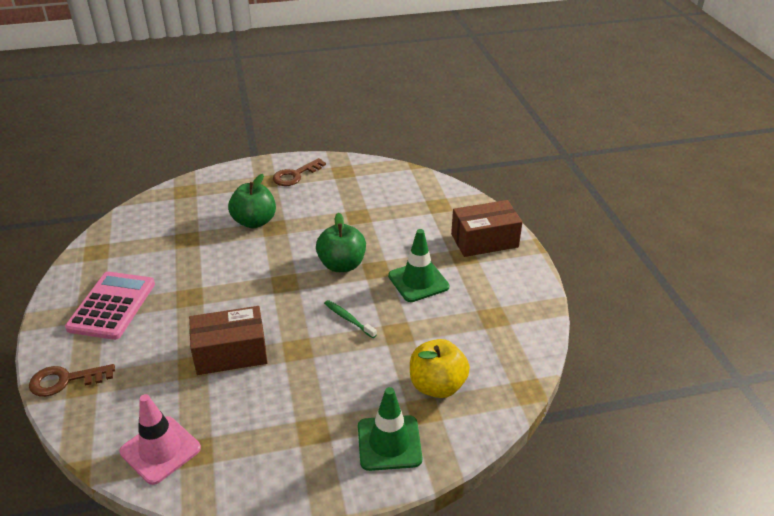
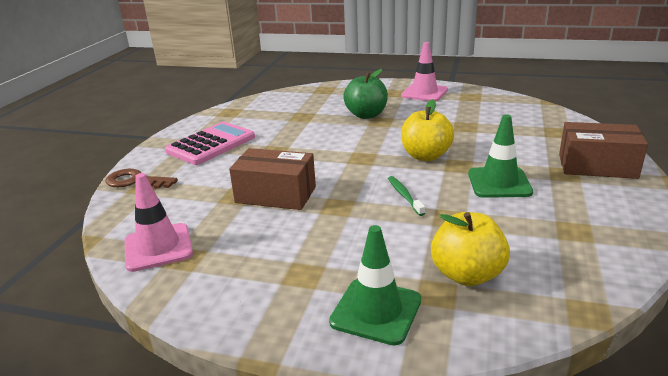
camera: 30 degrees right, 10 degrees down
brown key [273,158,326,186] -> pink traffic cone [401,42,448,102]
green apple [316,212,366,272] -> yellow apple [401,99,454,161]

